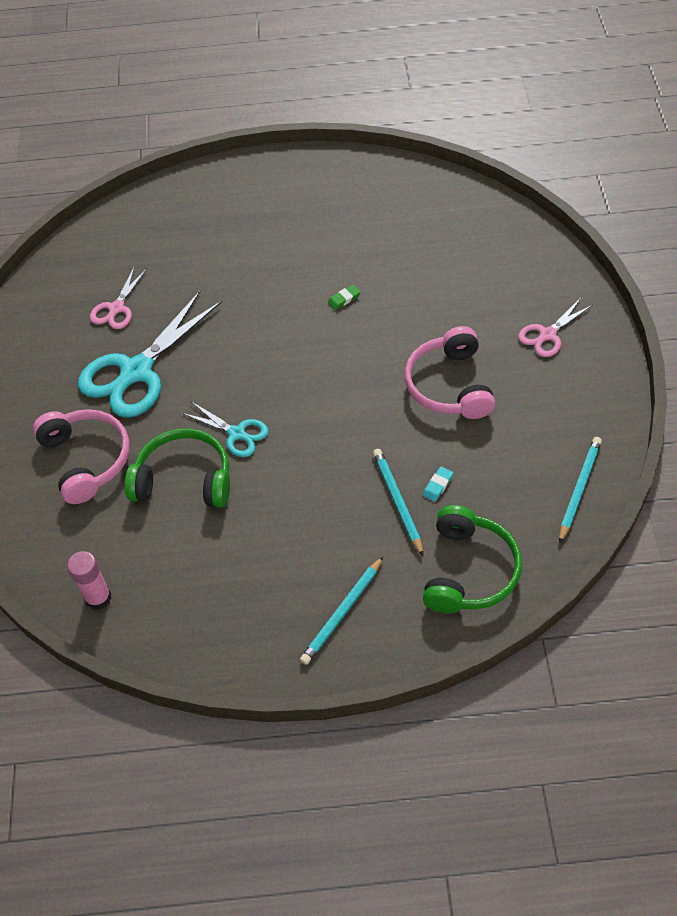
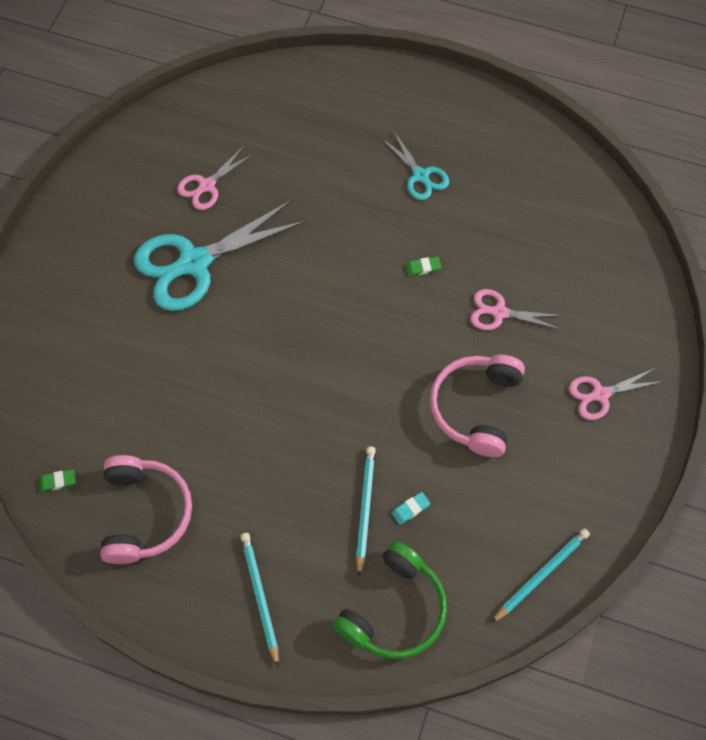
camera: 20 degrees right, 10 degrees up
pink headphones [33,409,130,504] -> pink headphones moved to [100,455,192,564]
pink glue stick [67,551,112,610] -> green eraser [39,469,76,492]
green headphones [125,428,230,508] -> none
turquoise scissors [182,402,269,457] -> turquoise scissors moved to [382,131,449,200]
turquoise pencil [300,556,383,665] -> turquoise pencil turned 105 degrees clockwise [240,533,279,667]
none -> pink scissors [470,289,563,330]

